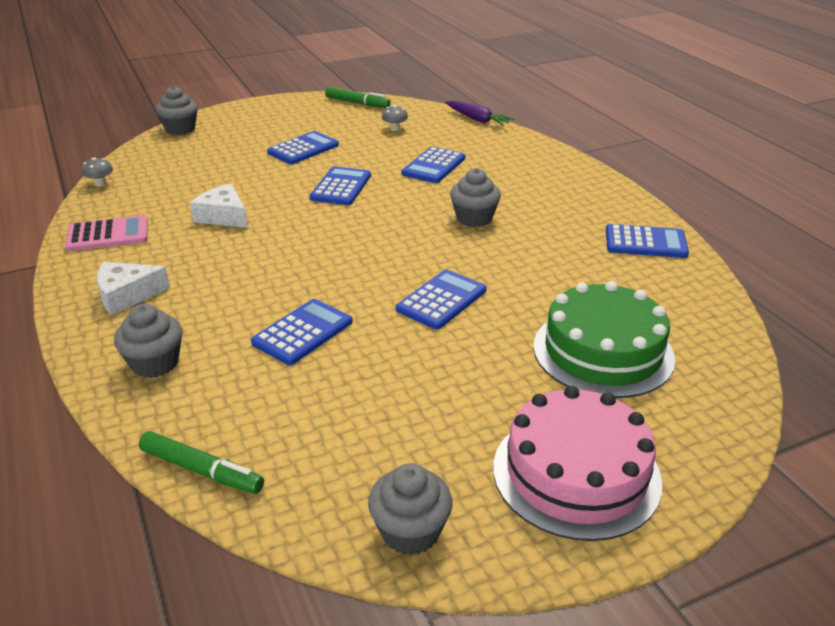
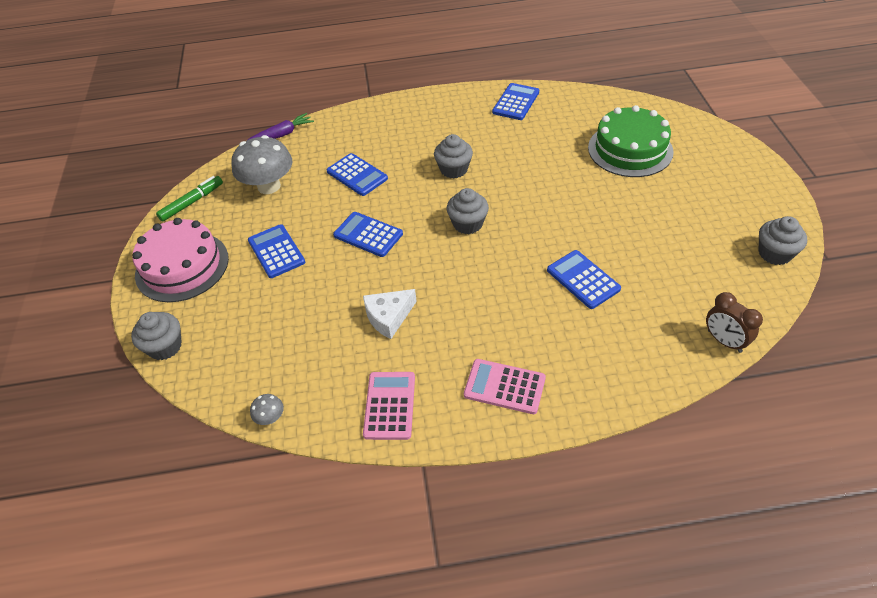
camera: 70 degrees left, 15 degrees up
white cheese [97,262,170,315] -> pink calculator [464,359,546,414]
grey cupcake [114,304,183,378] -> grey cupcake moved to [447,188,489,234]
green marker [139,431,264,494] -> brown clock [706,292,763,353]
grey mushroom [382,105,408,131] -> grey mushroom [232,135,292,194], size x2.37
blue calculator [396,269,487,329] -> none
pink cake [493,386,662,541] -> pink cake moved to [132,218,229,302]

